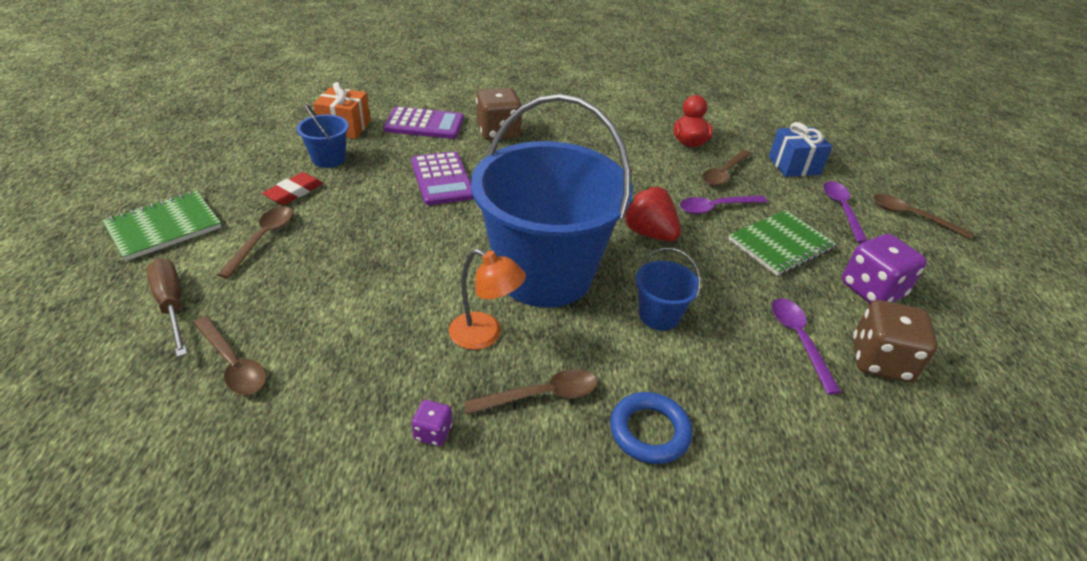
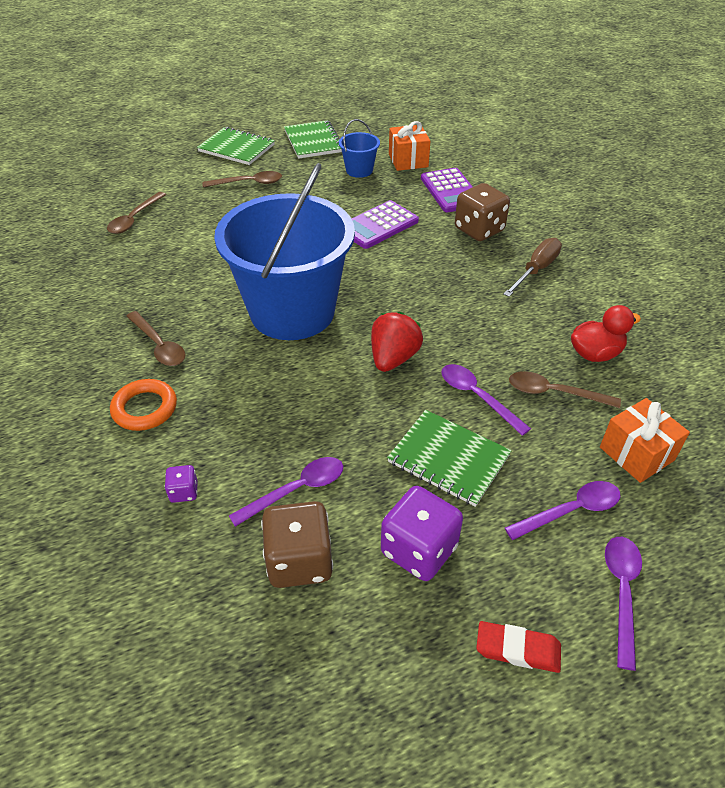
camera: 70 degrees right, 5 degrees up
brown screwdriver [146,259,187,357] -> brown screwdriver moved to [504,238,562,297]
red eraser [262,172,323,205] -> red eraser moved to [476,621,561,673]
purple dice [412,400,452,446] -> purple dice moved to [165,465,198,503]
orange lamp [449,249,526,350] -> none
blue ring [610,392,693,464] -> orange ring [110,379,177,431]
blue bucket [636,248,701,331] -> none
blue gift [769,122,832,177] -> orange gift [600,398,690,483]
brown spoon [873,194,973,239] -> purple spoon [605,537,642,671]
none -> green notebook [284,120,342,159]

